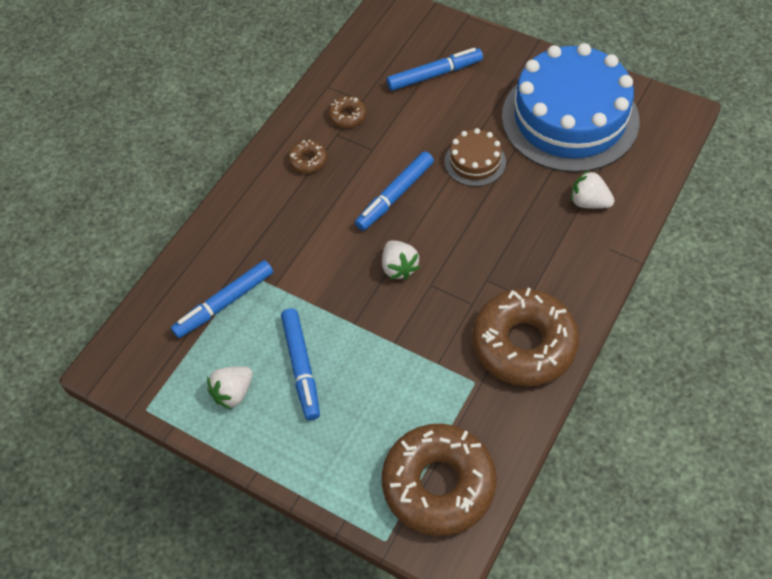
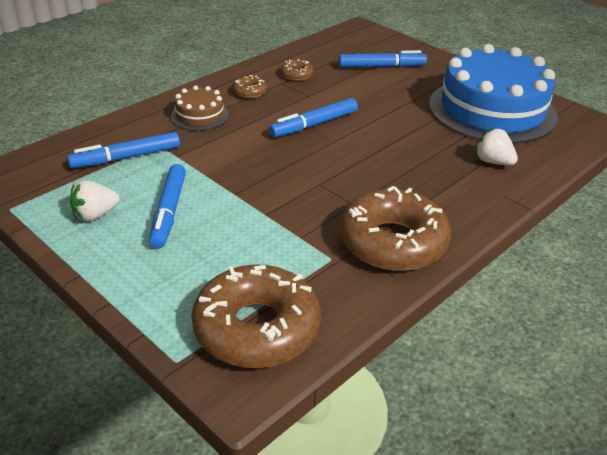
camera: 10 degrees right, 20 degrees down
white strawberry [382,240,420,280] -> none
brown cake [444,128,506,187] -> brown cake moved to [171,85,229,131]

